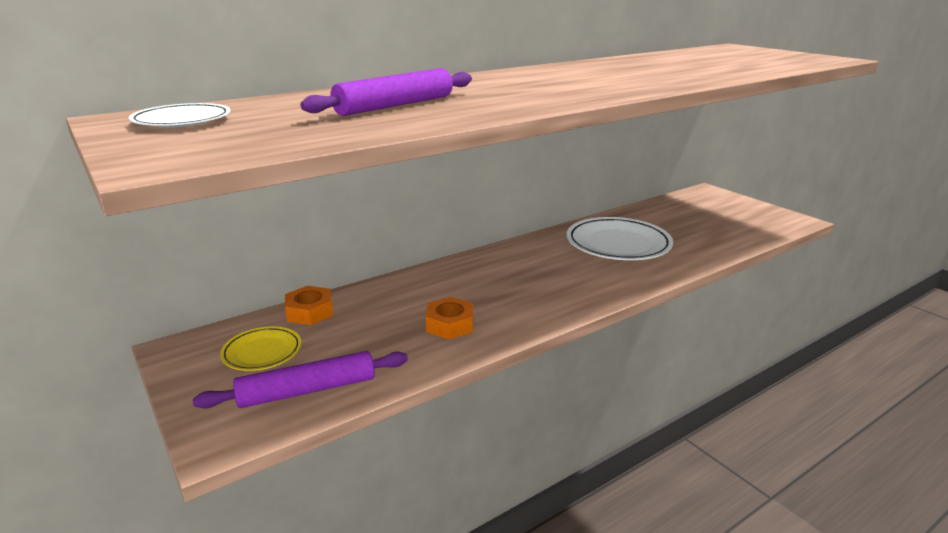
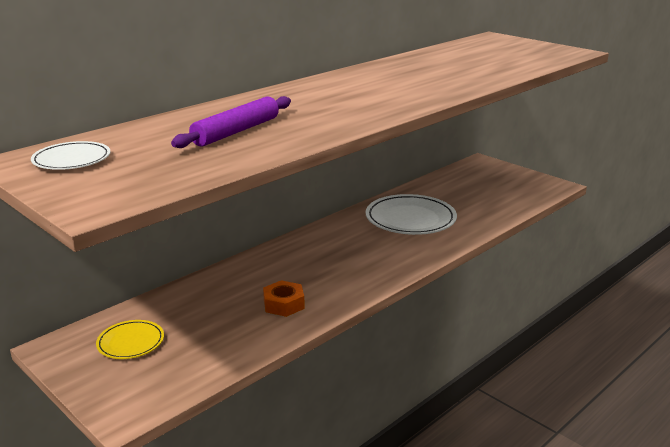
camera: 10 degrees left, 0 degrees up
purple rolling pin [193,351,408,408] -> none
orange nut [285,286,333,325] -> none

